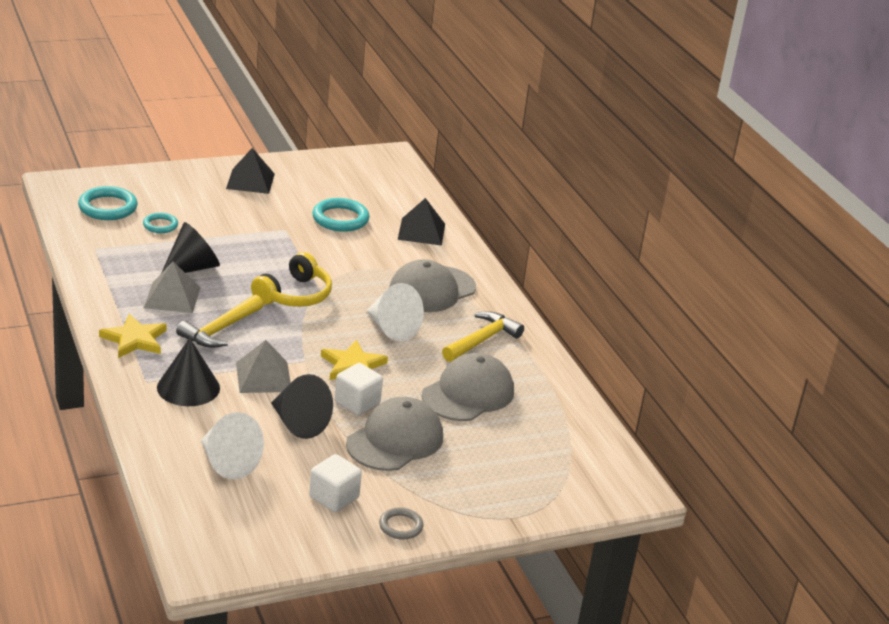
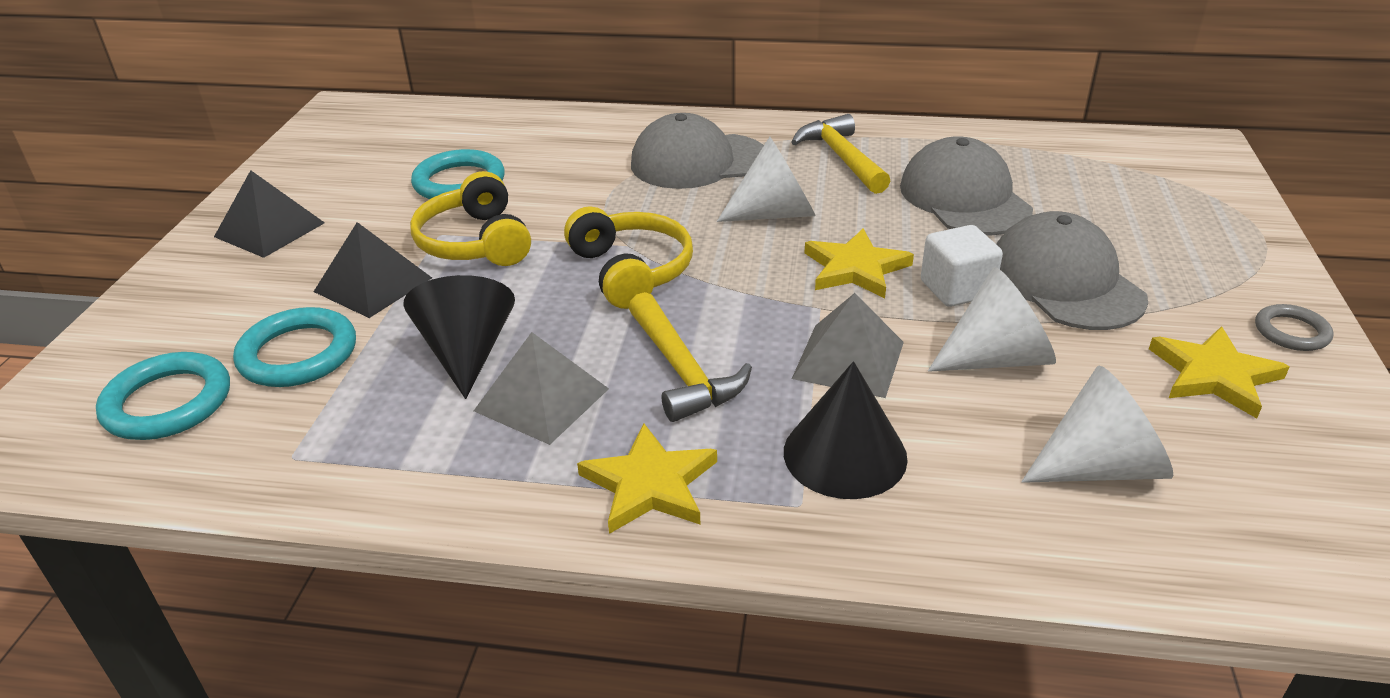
camera: 55 degrees left, 5 degrees up
turquoise ring [143,213,178,233] -> turquoise ring [233,307,356,387], size x1.69
black cone [271,374,333,439] -> white cone [928,267,1056,372]
white cube [309,454,362,512] -> yellow star [1149,327,1289,418]
grey cap [389,259,476,312] -> grey cap turned 90 degrees clockwise [631,113,764,189]
black pyramid [398,198,445,246] -> black pyramid moved to [314,222,432,318]
none -> yellow headphones [410,171,531,266]

